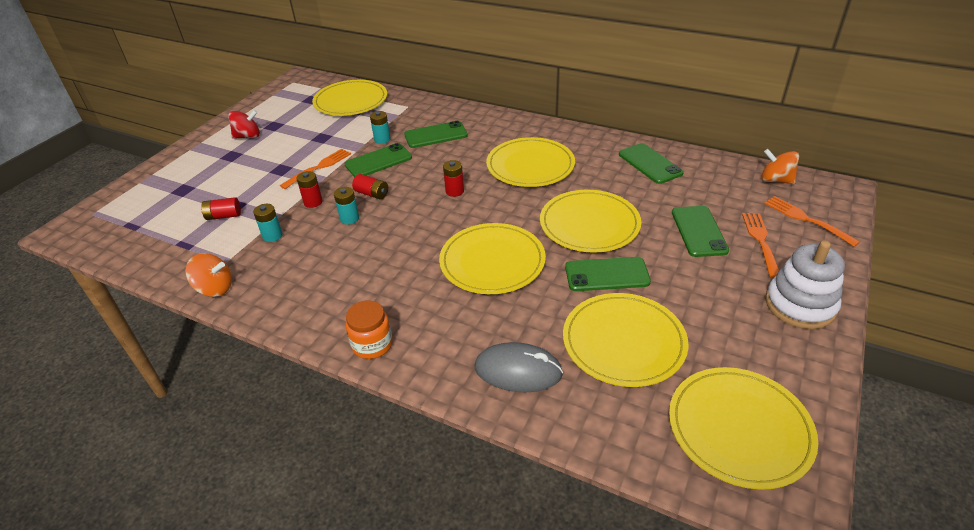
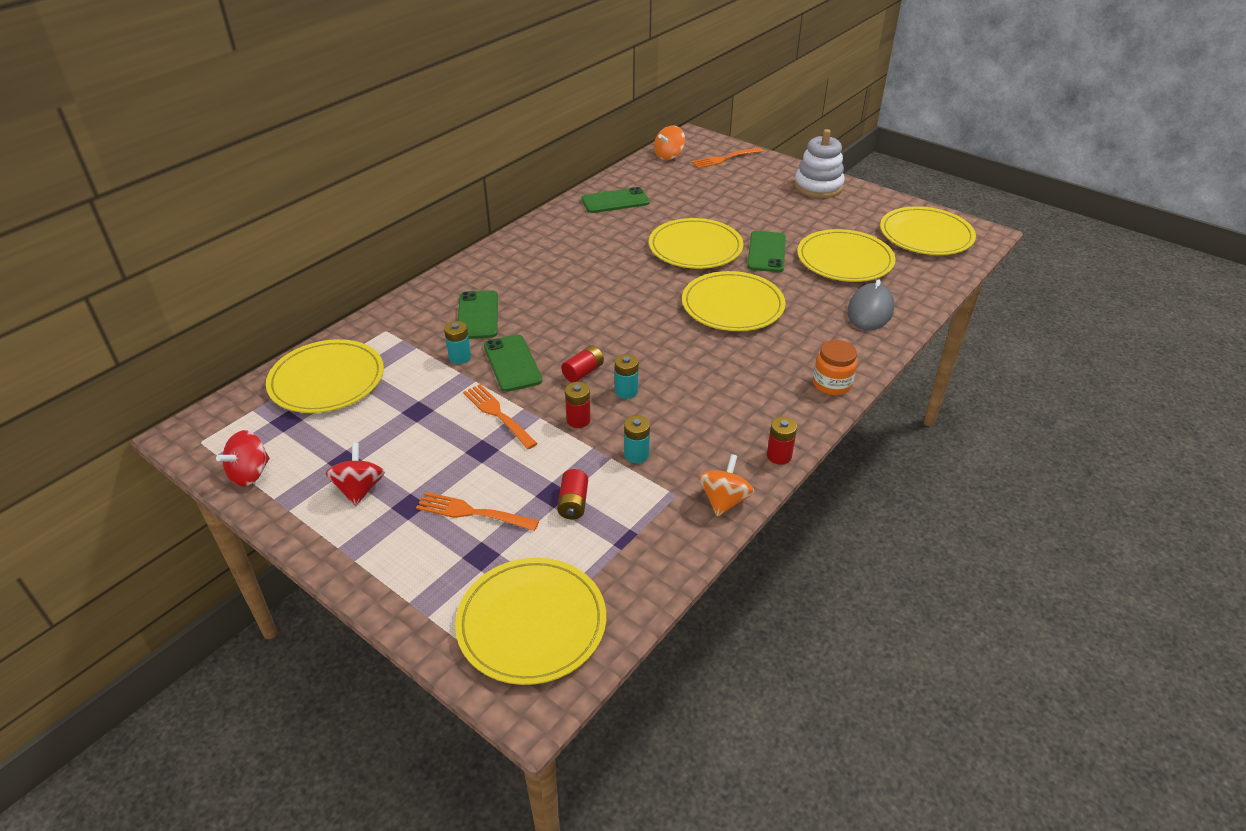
camera: 80 degrees left, 0 degrees up
red battery [443,160,464,197] -> red battery moved to [767,417,797,465]
yellow plate [486,137,575,187] -> yellow plate moved to [455,558,606,685]
green phone [672,206,729,257] -> none
orange fork [742,213,779,278] -> orange fork moved to [416,492,539,531]
none -> red spinning top [216,430,270,486]

